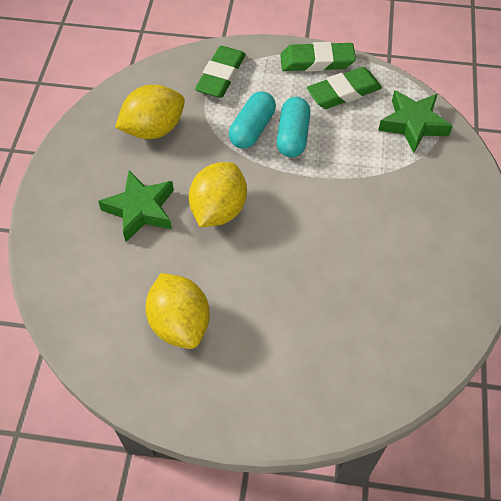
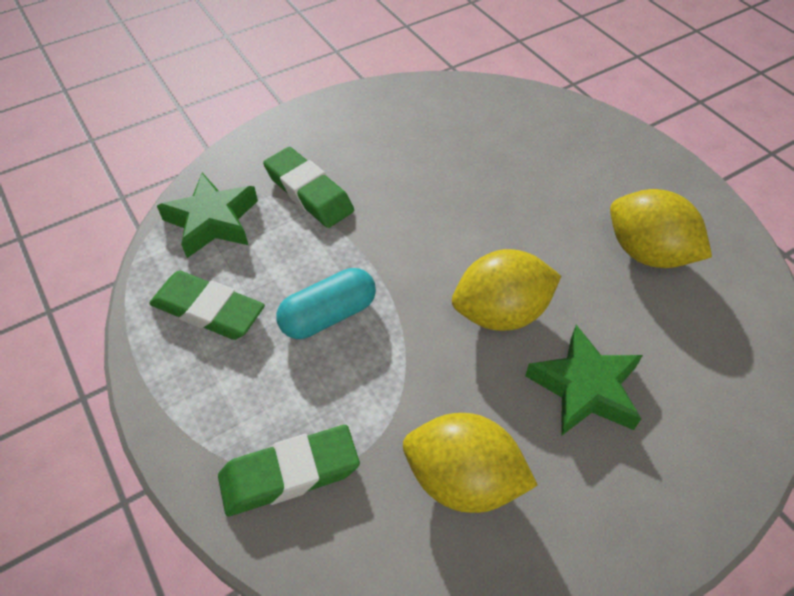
camera: 130 degrees left, 5 degrees down
yellow lemon [146,273,210,349] -> yellow lemon turned 75 degrees counterclockwise [610,189,712,268]
turquoise capsule [229,91,276,149] -> none
green eraser [280,42,356,72] -> green eraser moved to [263,147,354,228]

